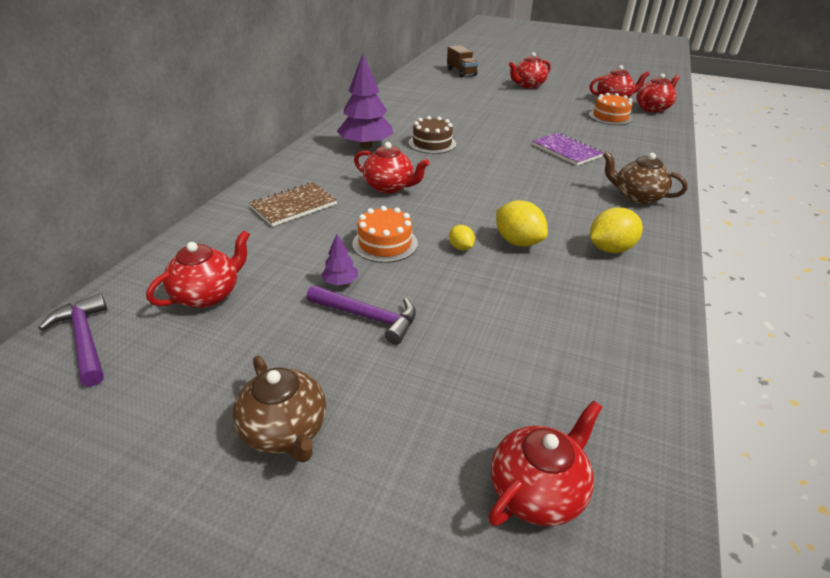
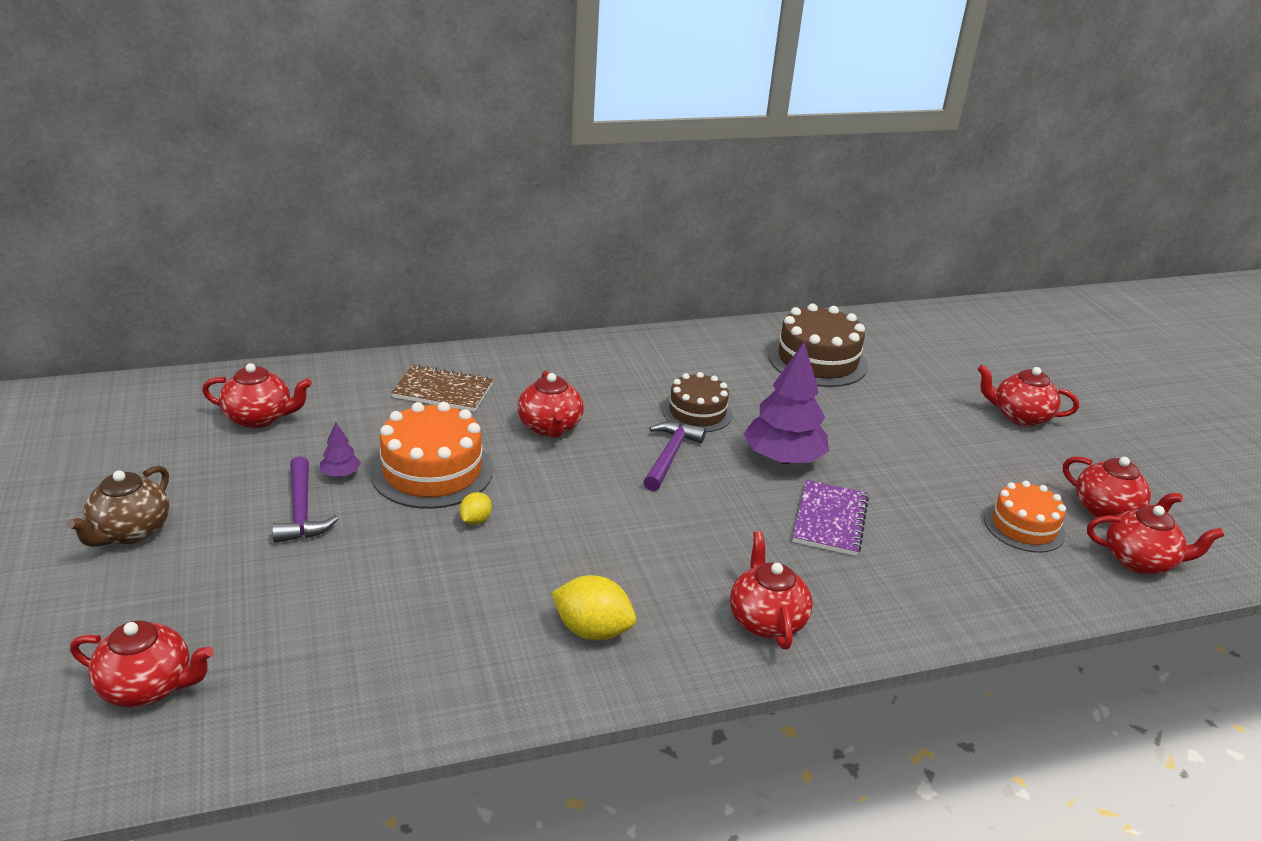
camera: 50 degrees right, 5 degrees down
purple hammer [39,293,107,387] -> purple hammer moved to [643,421,706,491]
purple tree [337,54,393,149] -> purple tree moved to [744,342,829,464]
orange cake [352,206,418,263] -> orange cake [370,402,493,509], size x1.55
brown truck [447,45,478,77] -> none
yellow lemon [496,200,548,246] -> none
brown teapot [603,151,688,205] -> red teapot [730,531,813,649]
none -> brown cake [768,303,868,387]

